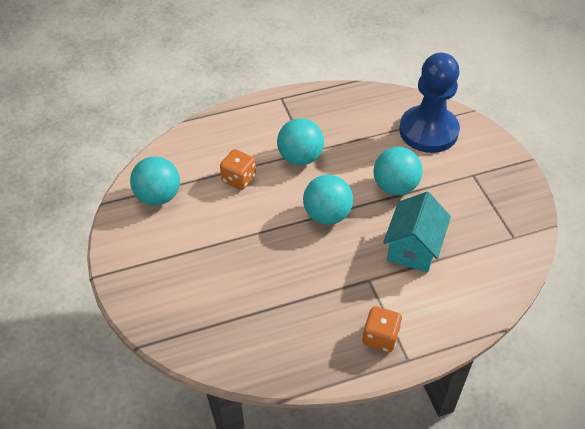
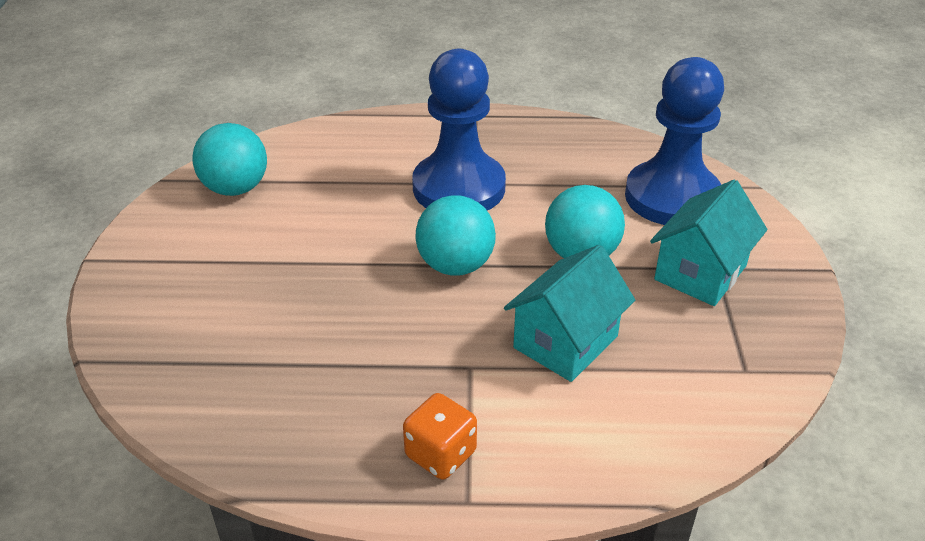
camera: 20 degrees right, 10 degrees down
orange dice [220,149,256,190] -> none
turquoise ball [277,118,324,165] -> blue pawn [412,49,506,211]
none -> turquoise house [650,180,768,306]

